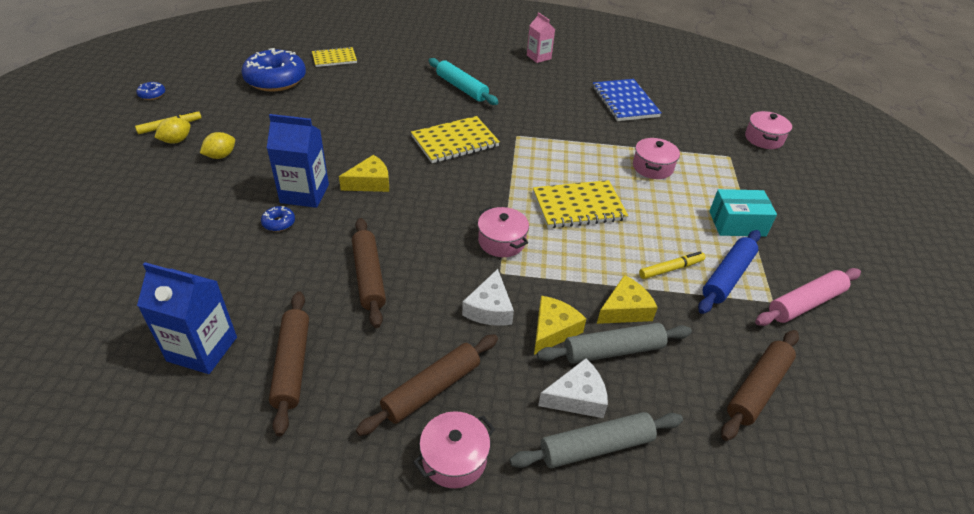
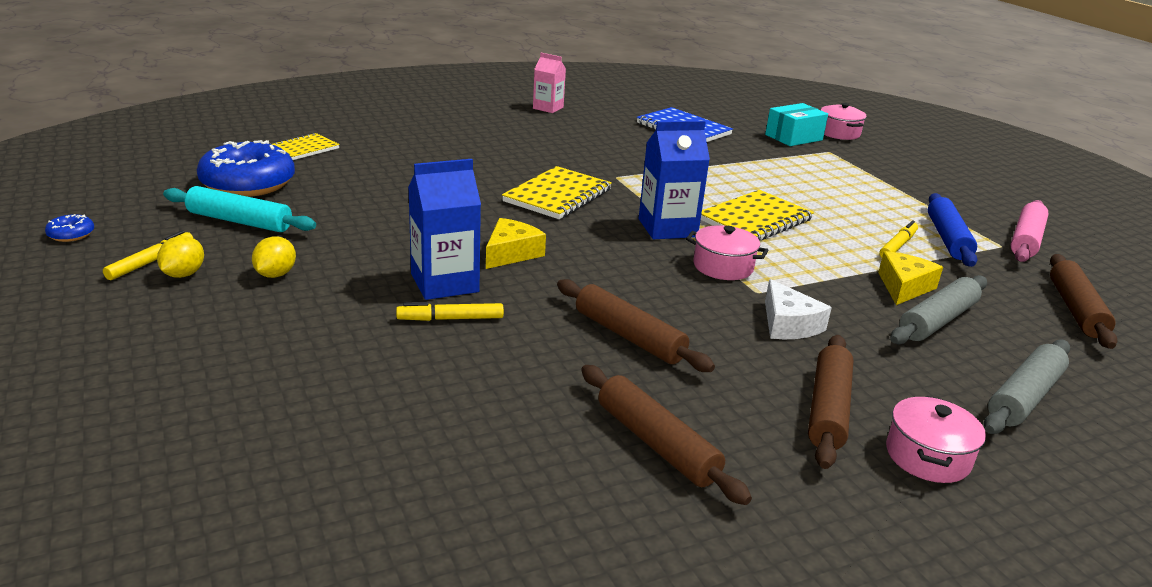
camera: 30 degrees left, 15 degrees down
blue carton [137,262,237,374] -> blue carton moved to [639,121,710,239]
blue donut [261,206,295,231] -> yellow marker [396,302,504,321]
turquoise rolling pin [429,58,499,105] -> turquoise rolling pin moved to [163,186,316,232]
yellow cheese [534,296,586,355] -> none
white cheese [538,358,608,418] -> none
pink pot [633,137,680,179] -> none
turquoise box [709,189,777,236] -> turquoise box moved to [765,103,828,146]

